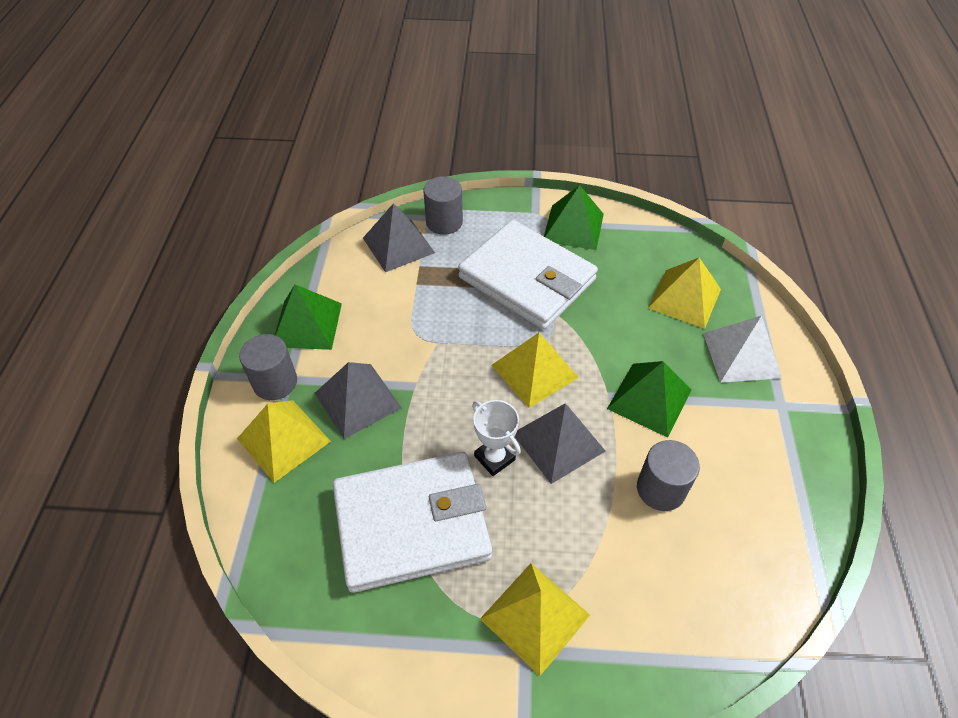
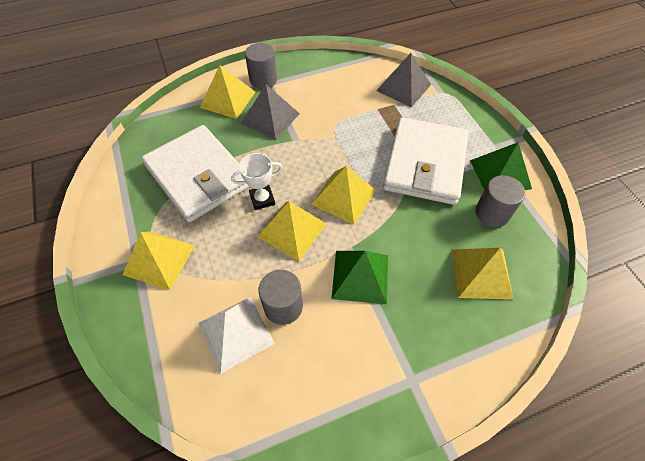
camera: 65 degrees right, 5 degrees up
green pyramid [275,284,342,350] -> none
grey cylinder [423,176,463,235] -> grey cylinder moved to [475,175,525,227]
white trophy [472,400,521,476] -> white trophy turned 45 degrees clockwise [231,153,283,210]
grey pyramid [515,403,605,484] -> yellow pyramid [257,201,327,261]
white pyramid [703,316,782,383] -> white pyramid moved to [199,297,275,373]

